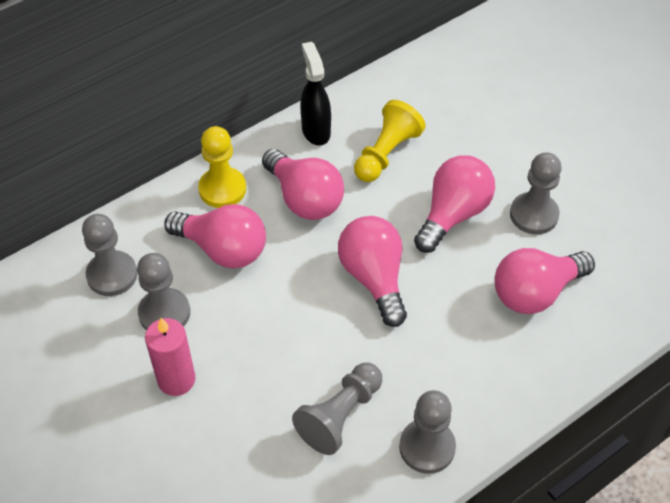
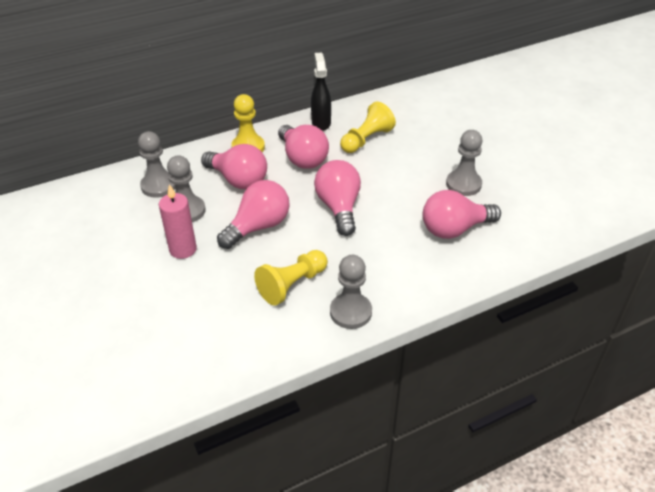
camera: 10 degrees right, 10 degrees down
grey pawn [292,363,382,455] -> yellow pawn [254,250,328,306]
pink light bulb [414,155,495,253] -> pink light bulb moved to [217,180,290,249]

